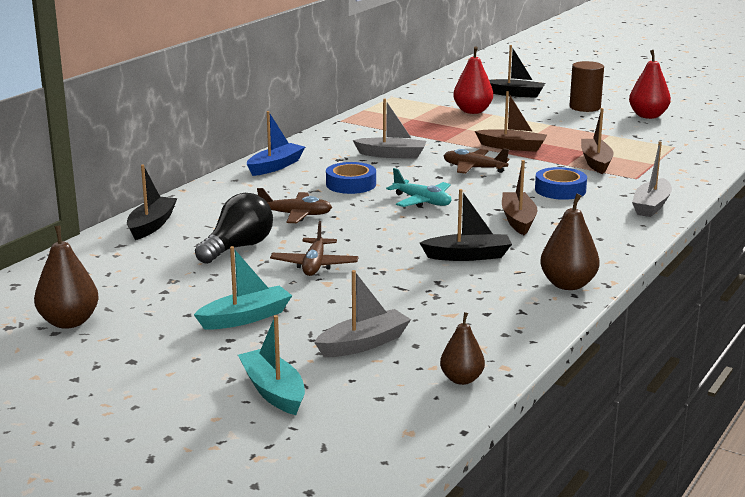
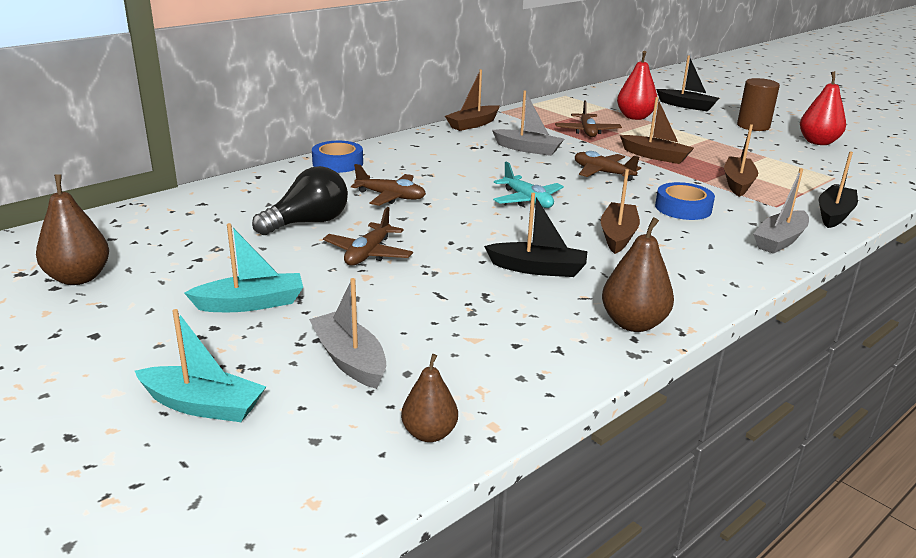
camera: 15 degrees right, 5 degrees up
black boat [127,164,177,240] -> black boat moved to [818,151,858,228]
turquoise boat [238,315,305,415] -> turquoise boat turned 120 degrees clockwise [135,309,266,422]
blue boat [247,111,305,176] -> none
grey boat [314,270,411,357] -> grey boat turned 105 degrees counterclockwise [309,278,386,389]
blue tape [326,162,376,194] -> blue tape moved to [312,141,363,173]
none -> brown boat [445,69,500,131]
none -> brown plane [555,100,622,137]

